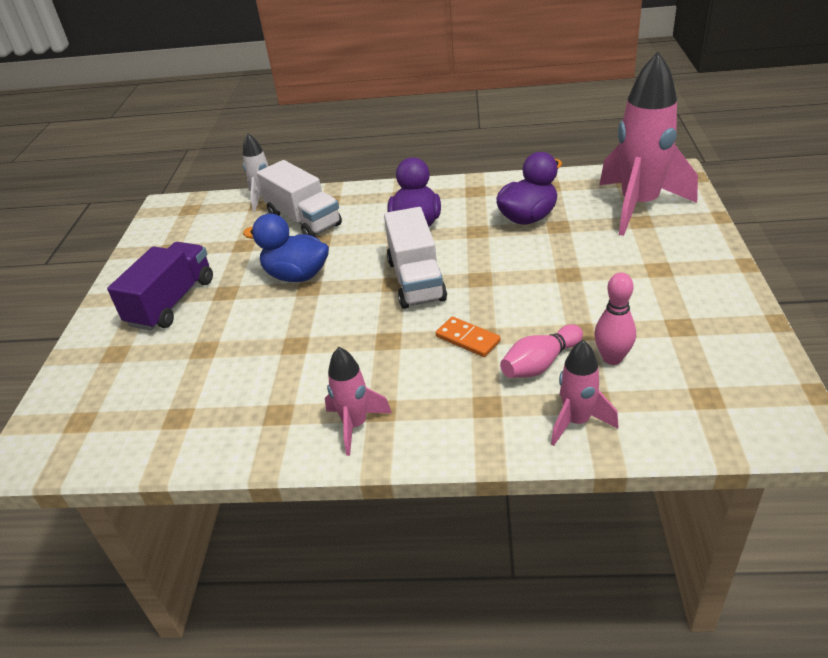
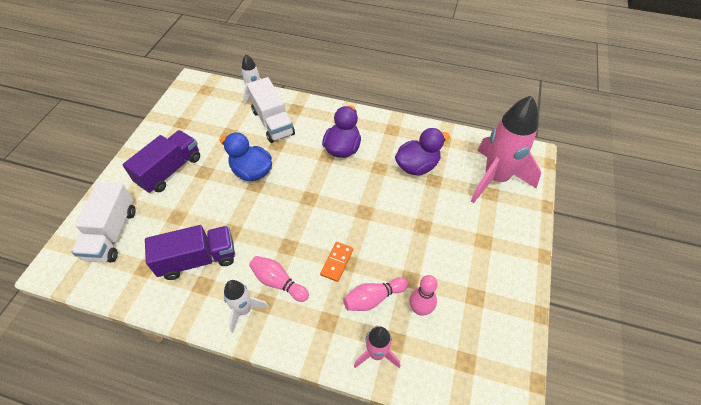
camera: 10 degrees right, 15 degrees up
pink rocket [325,347,392,456] -> white rocket [224,280,269,333]
white truck [384,207,447,309] -> white truck moved to [71,182,136,263]
orange domino [436,317,500,357] -> orange domino turned 60 degrees clockwise [320,242,353,282]
none -> purple truck [145,225,235,280]
none -> pink bowling pin [249,256,309,302]

